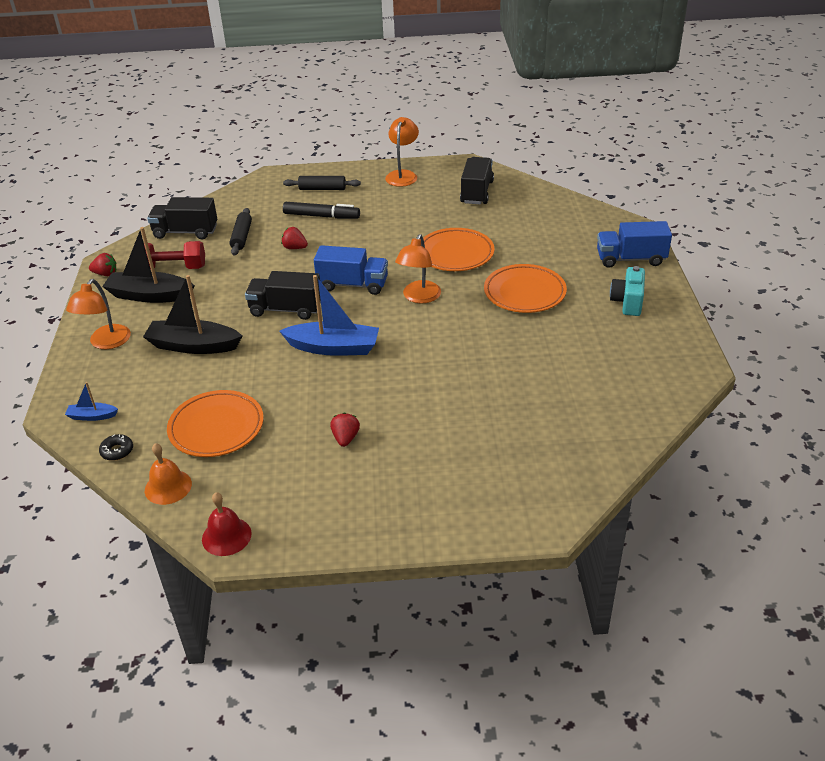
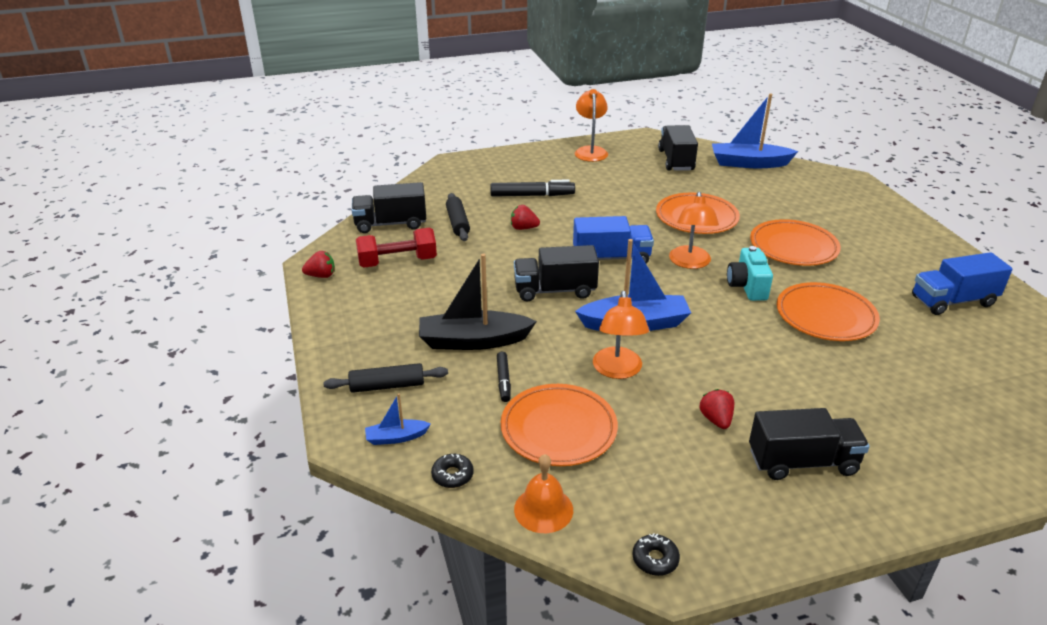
camera: 15 degrees left, 5 degrees down
orange lamp [66,279,131,349] -> orange lamp moved to [593,291,649,379]
black boat [102,227,195,303] -> none
red bell [202,492,252,556] -> black donut [632,533,680,576]
black rolling pin [283,176,361,190] -> black rolling pin moved to [323,363,448,393]
blue truck [597,221,672,268] -> blue truck moved to [912,252,1013,315]
turquoise camera [610,266,645,316] -> turquoise camera moved to [727,246,773,301]
none -> black marker [497,352,511,402]
none -> blue boat [712,93,798,168]
none -> black truck [749,408,870,480]
none -> orange plate [777,282,880,341]

